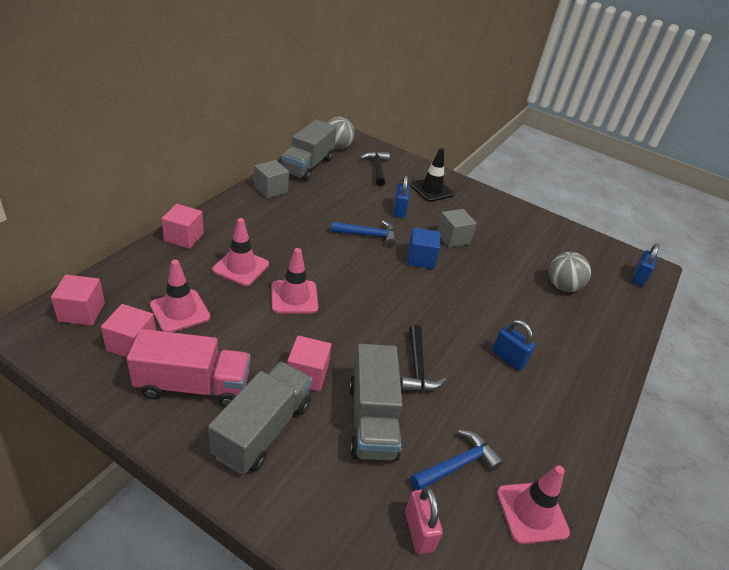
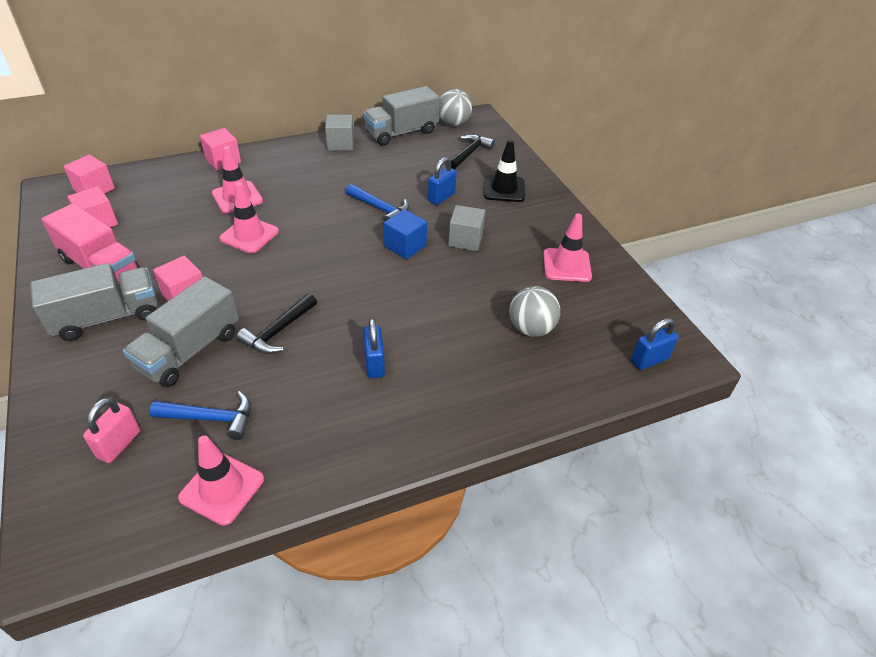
camera: 40 degrees right, 5 degrees up
pink traffic cone [150,260,210,332] -> pink traffic cone moved to [543,214,592,282]

